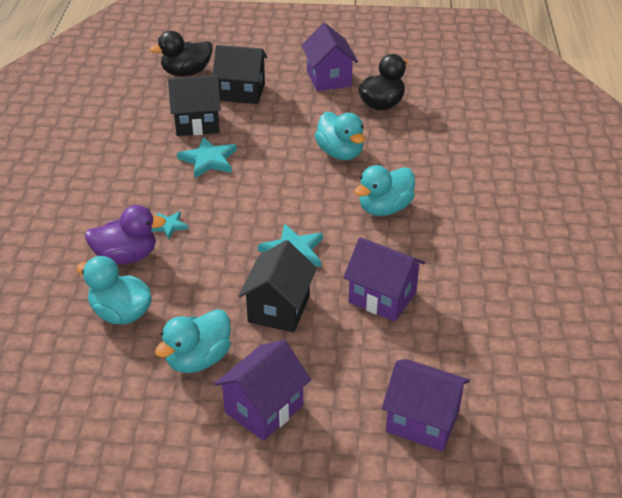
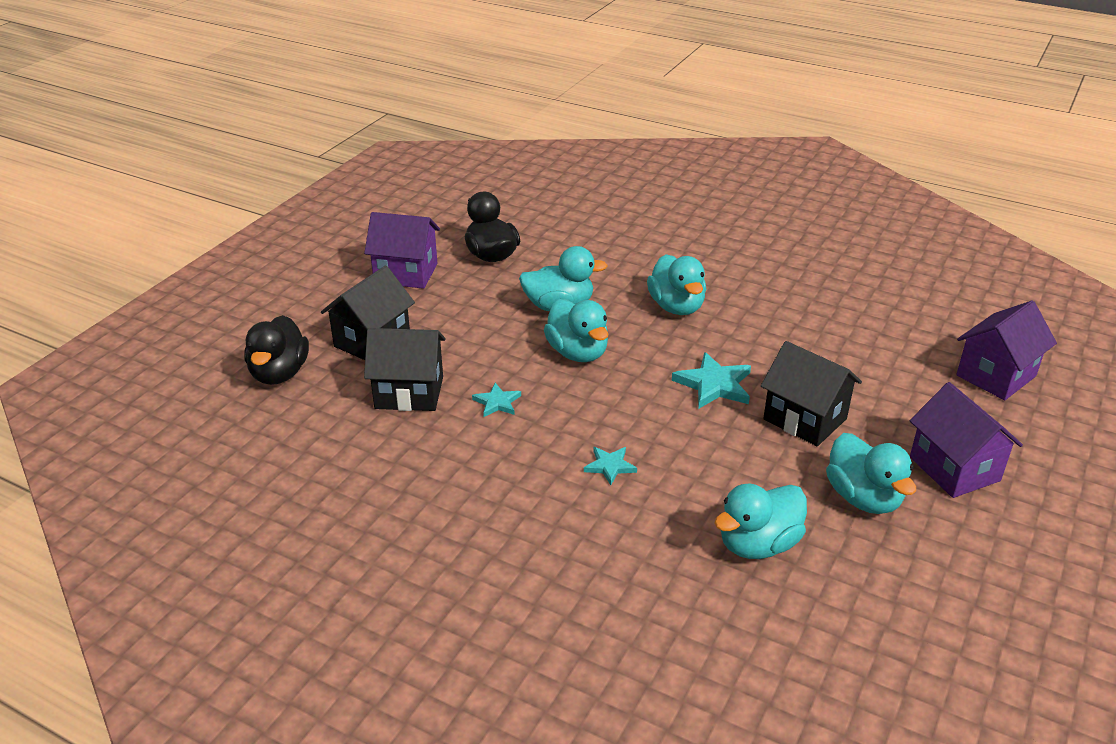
camera: 65 degrees left, 5 degrees down
purple duck [85,205,166,264] -> none
black house [168,75,221,136] -> black house turned 75 degrees clockwise [364,328,446,411]
turquoise star [177,137,237,178] -> turquoise star [472,383,521,417], size x0.59
purple house [343,237,425,321] -> none
none -> turquoise duck [544,299,609,362]

